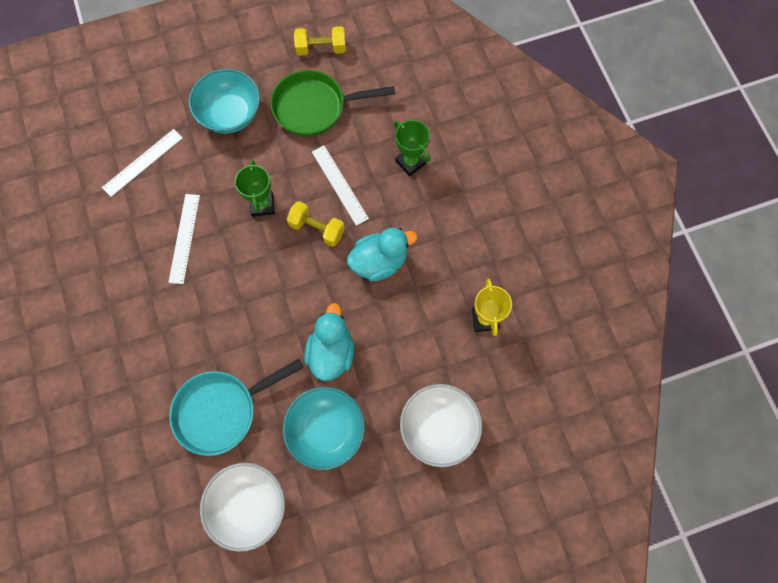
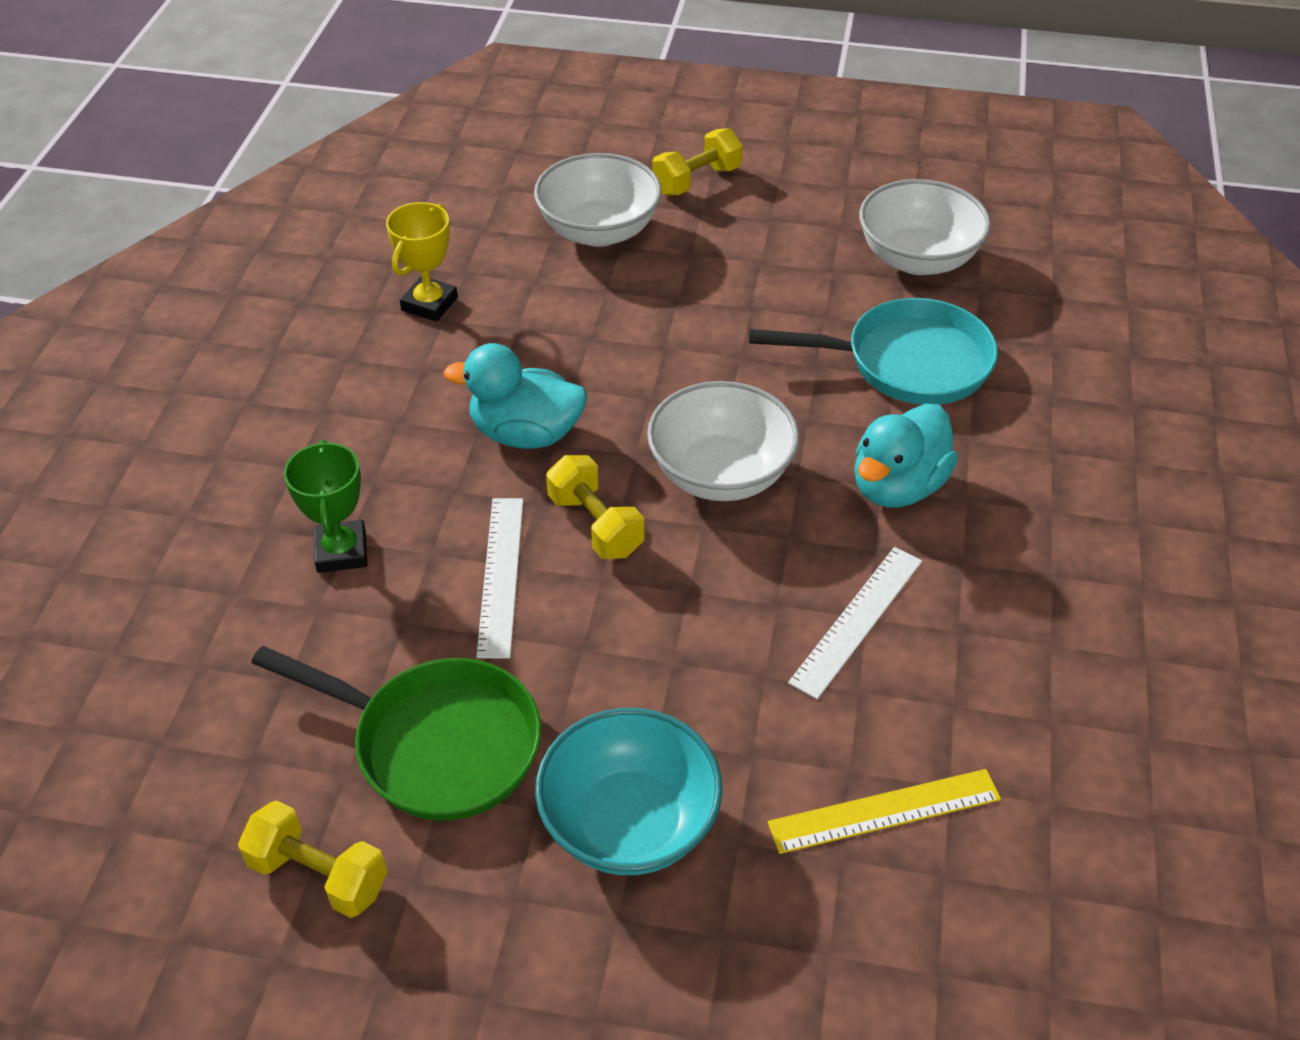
camera: 150 degrees left, 25 degrees down
white ruler [102,129,183,197] -> yellow ruler [768,769,1001,854]
green trophy [235,160,275,217] -> none
turquoise bowl [283,387,365,470] -> none
turquoise duck [304,303,354,381] -> turquoise duck moved to [854,404,958,508]
none -> white bowl [647,381,799,501]
none -> yellow dumbbell [652,128,743,196]

